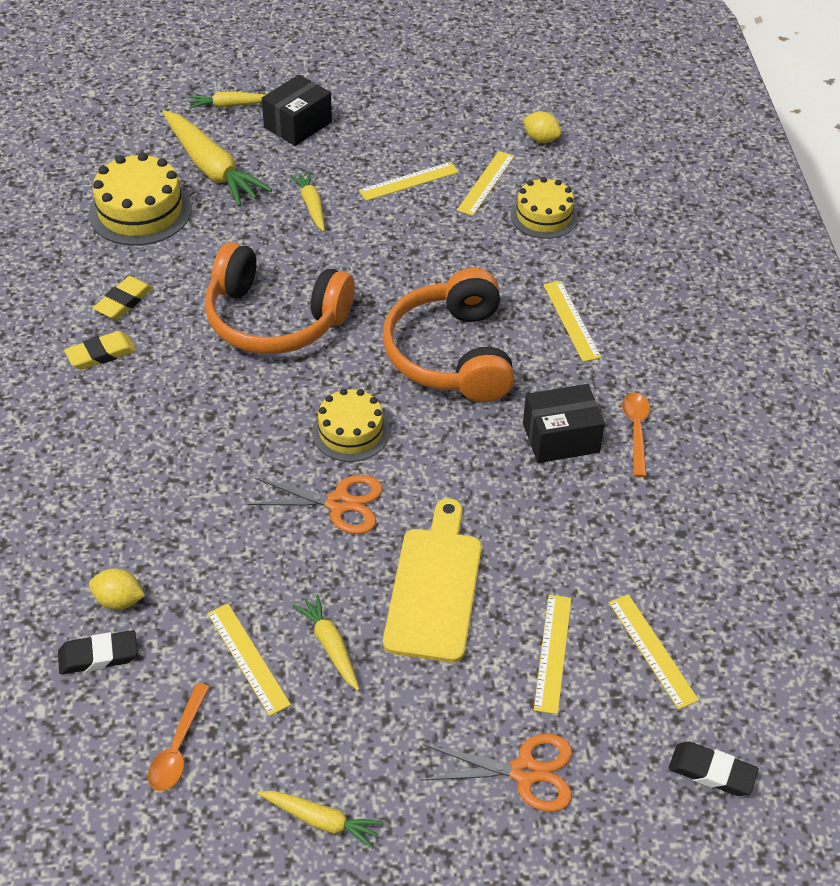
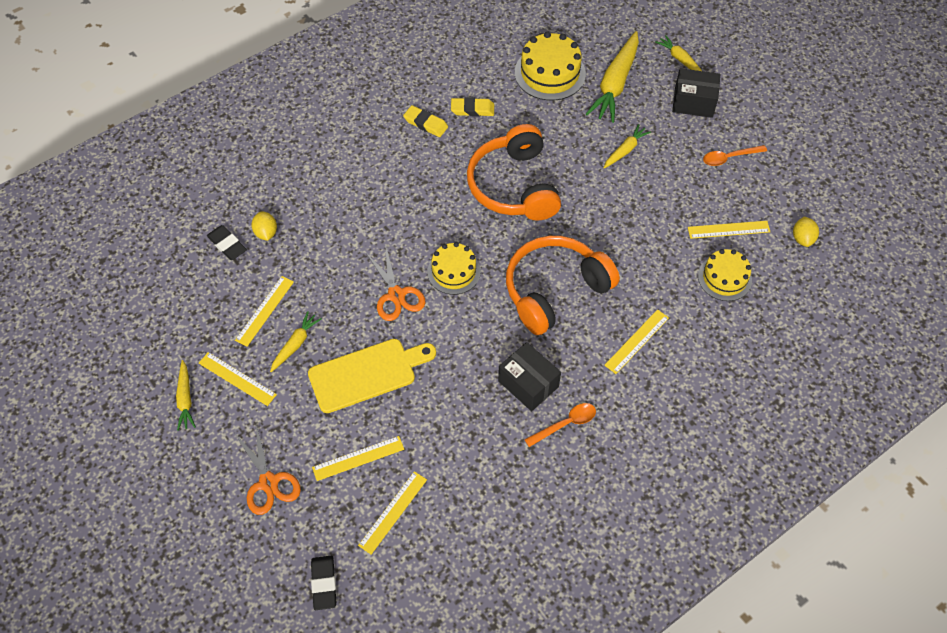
camera: 60 degrees right, 10 degrees up
orange spoon [148,683,209,791] -> orange spoon moved to [703,145,767,166]
yellow ruler [359,162,459,201] -> yellow ruler moved to [199,352,277,406]

